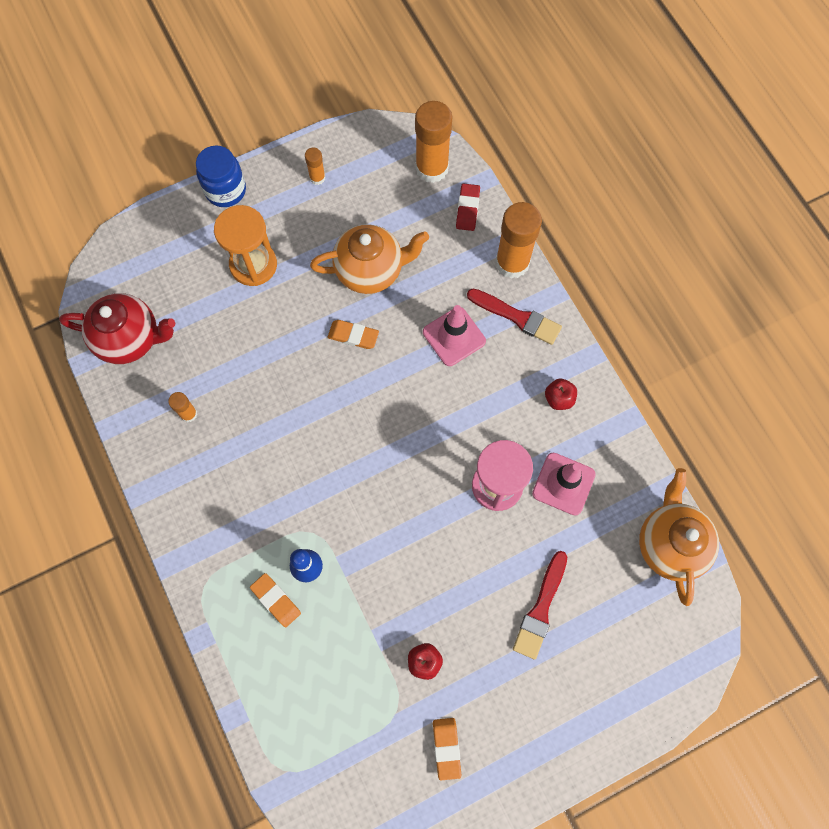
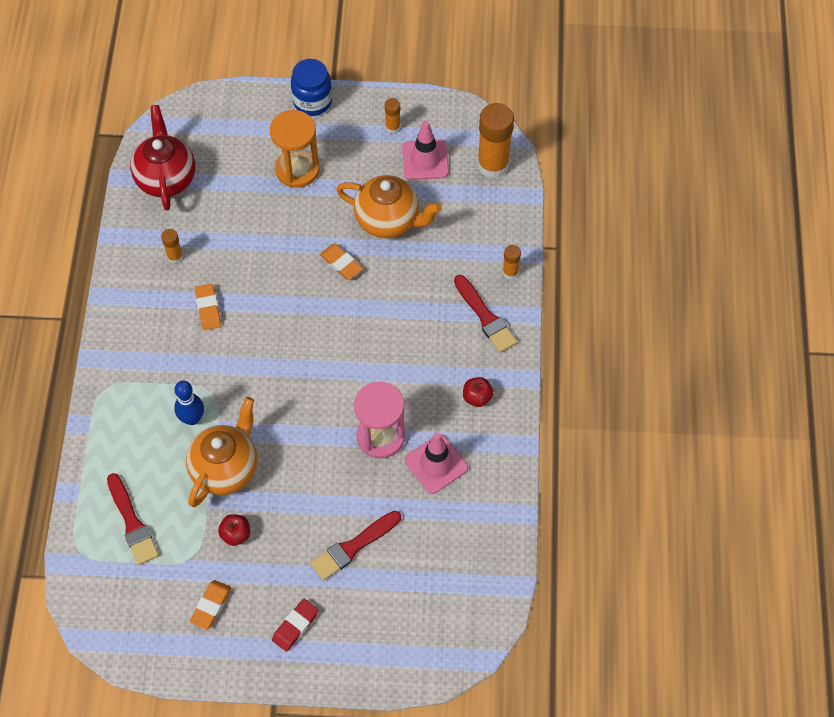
camera: 30 degrees right, 10 degrees down
red teapot [59,293,175,364] -> red teapot turned 135 degrees counterclockwise [130,105,195,211]
orange eraser [250,573,301,627] -> orange eraser moved to [195,284,221,330]
pink traffic cone [423,305,486,366] -> pink traffic cone moved to [402,121,449,180]
red eraser [456,183,480,231] -> red eraser moved to [272,599,319,652]
orange glue stick [495,202,542,279] -> orange glue stick [503,245,521,279], size x0.48
orange teapot [639,468,719,606] -> orange teapot moved to [186,397,257,507]
none -> red brush [107,473,159,565]

